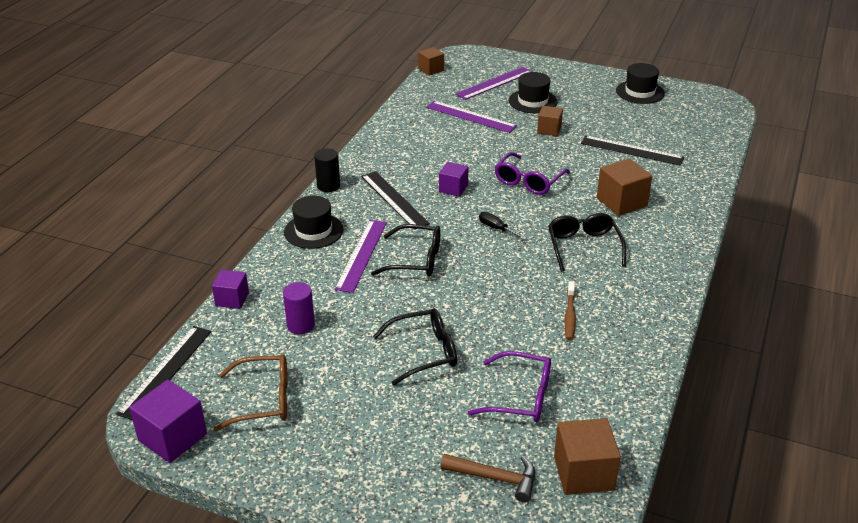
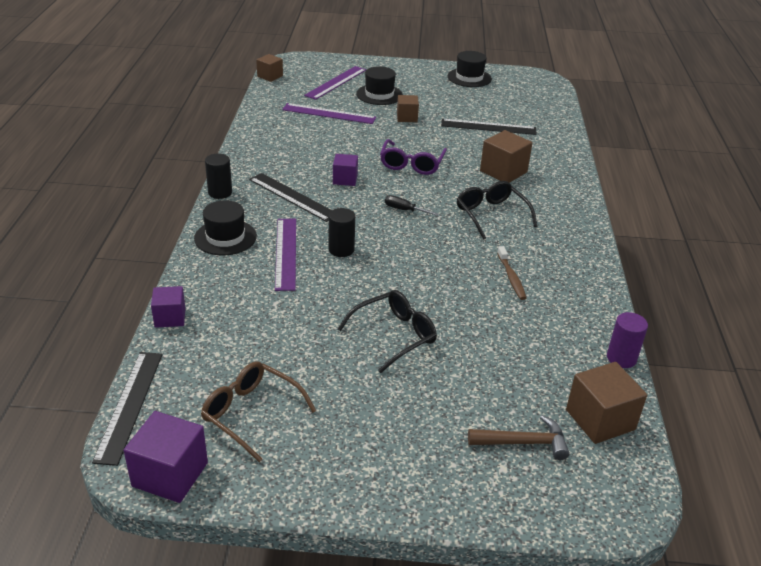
camera: 20 degrees left, 0 degrees up
brown glasses [214,355,288,431] -> brown glasses turned 120 degrees counterclockwise [201,361,316,462]
purple cylinder [283,282,315,334] -> purple cylinder moved to [607,312,648,368]
black glasses [371,224,441,276] -> black cylinder [329,208,355,257]
purple glasses [468,351,551,422] -> none

